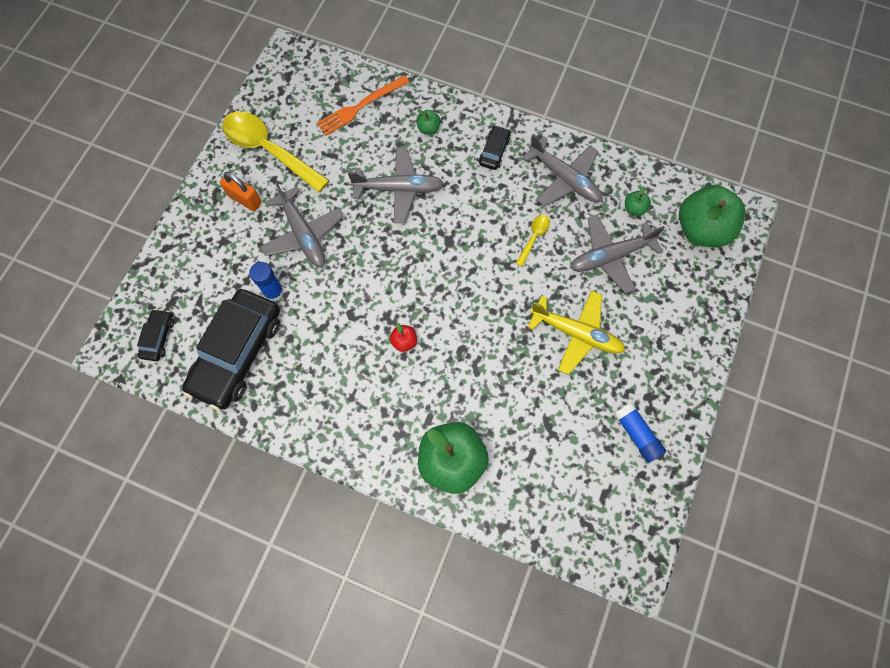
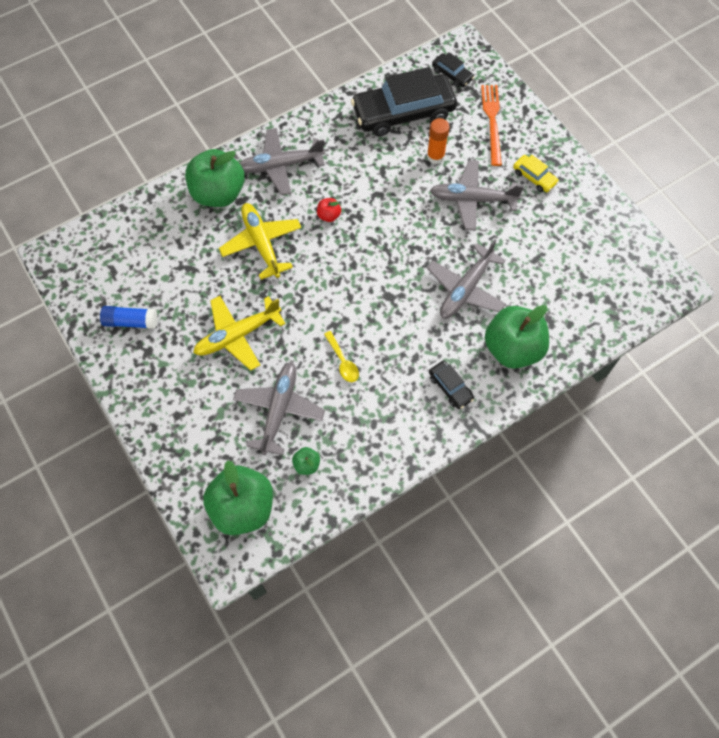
camera: 125 degrees right, 5 degrees down
black car [182,289,280,410] -> black car turned 75 degrees counterclockwise [351,67,457,137]
orange padlock [220,172,261,211] -> yellow car [513,155,559,192]
yellow spoon [222,111,329,192] -> none
blue glue stick [249,262,284,301] -> orange glue stick [427,118,450,164]
orange fork [317,75,409,136] -> orange fork moved to [481,85,502,166]
green apple [416,110,441,134] -> green apple [485,305,549,369], size x2.38
grey plane [522,134,603,206] -> grey plane moved to [240,128,325,195]
none -> yellow plane [219,203,301,280]

